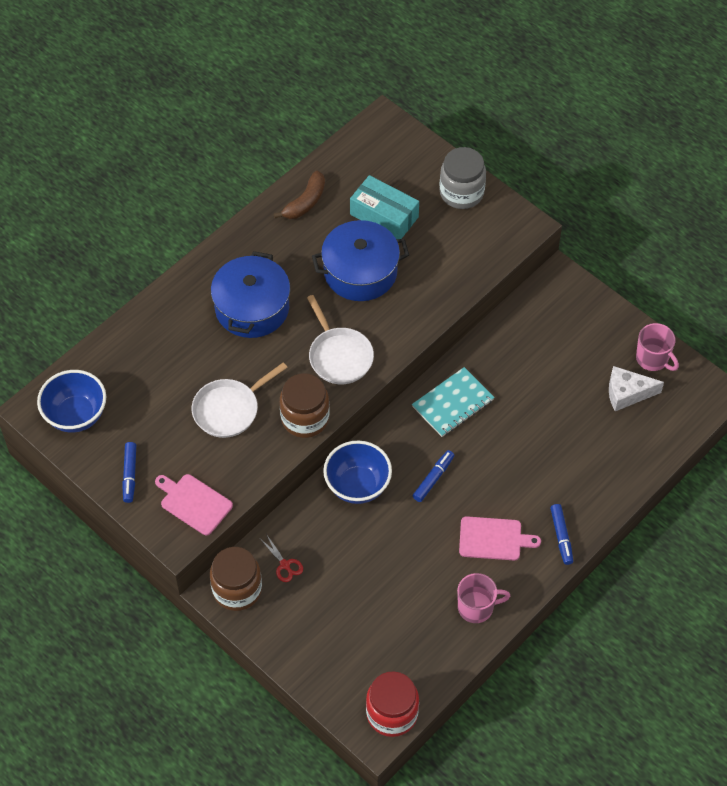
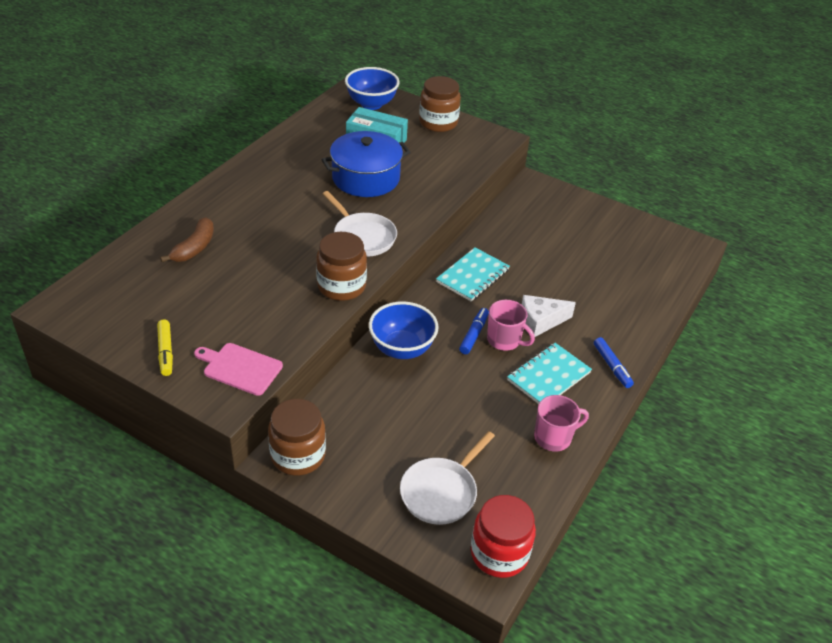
camera: 15 degrees left, 15 degrees down
blue bowl [37,370,106,433] -> blue bowl moved to [345,67,400,110]
blue marker [122,442,136,503] -> yellow marker [157,320,173,376]
white pan [192,362,288,438] -> white pan moved to [400,431,495,525]
blue pot [211,251,290,338] -> none
red scissors [261,534,303,582] -> none
brown banana [274,171,325,219] -> brown banana moved to [160,217,214,262]
grey jar [439,147,486,209] -> brown jar [419,76,461,132]
pink cutting board [459,516,541,561] -> turquoise notebook [507,343,592,404]
white cheese [609,366,664,411] -> white cheese moved to [522,295,576,337]
pink mug [636,323,679,371] -> pink mug moved to [487,300,535,351]

